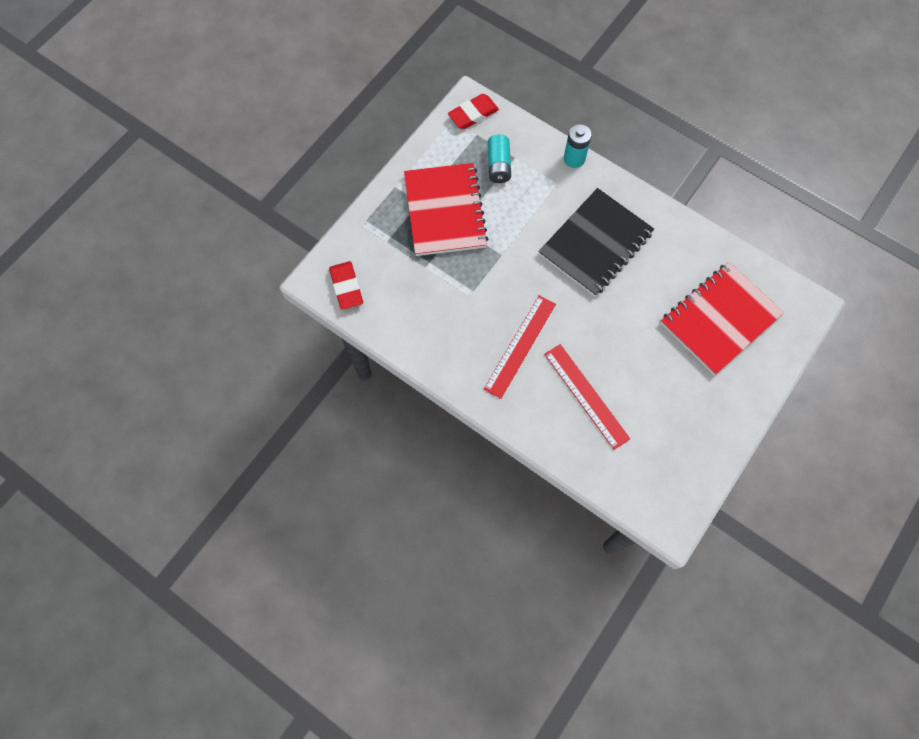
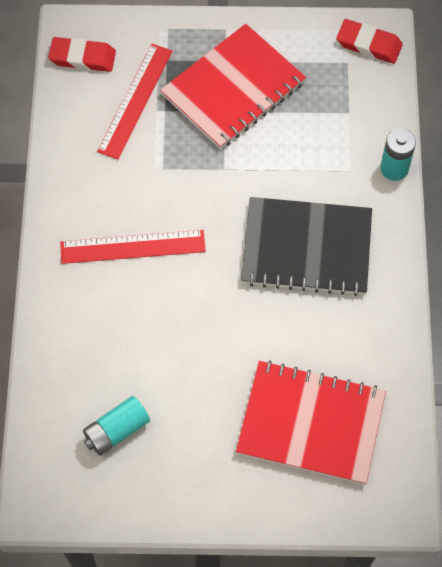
camera: 55 degrees right, 5 degrees down
red eraser [329,261,363,310] -> red eraser turned 60 degrees clockwise [48,37,116,72]
turquoise battery [488,134,511,183] -> turquoise battery moved to [83,396,150,455]
red ruler [544,344,630,450] -> red ruler moved to [97,44,173,160]

